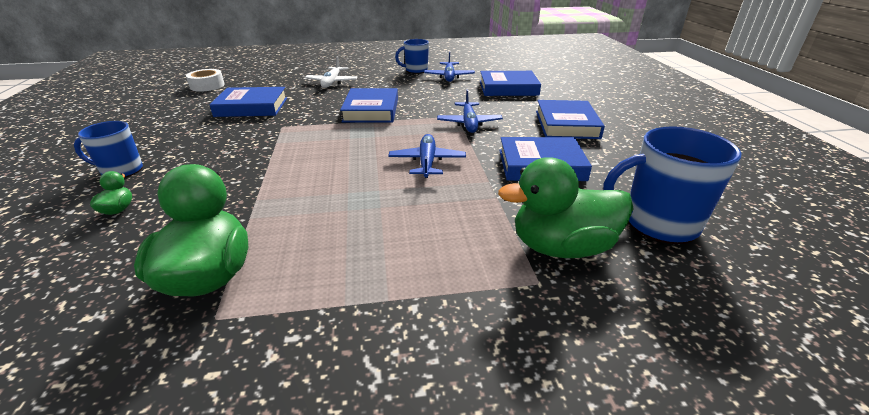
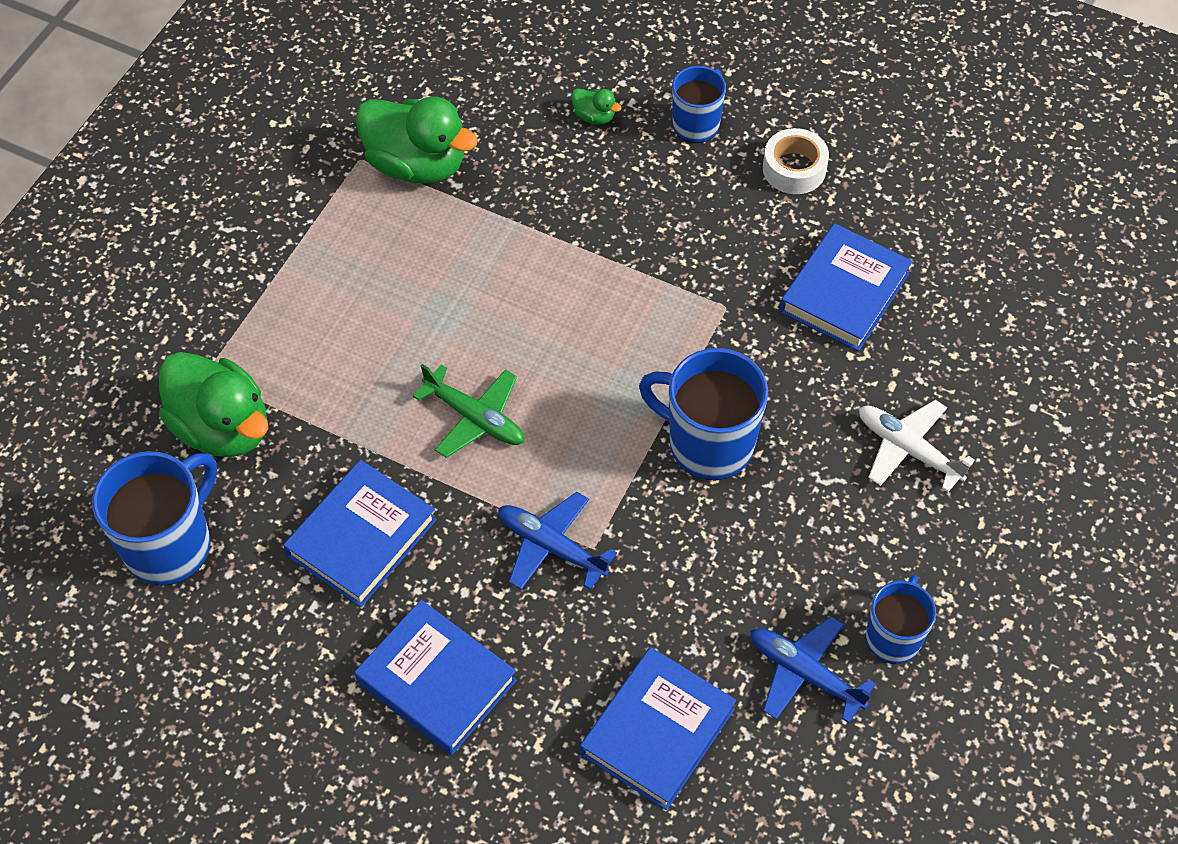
camera: 125 degrees right, 25 degrees up
white tape [186,69,225,92] -> white tape moved to [763,128,829,194]
blue book [340,88,398,123] -> blue mug [639,348,768,481]
blue plane [388,134,466,178] -> green plane [413,364,524,458]
green duck [498,157,634,258] -> green duck turned 105 degrees clockwise [159,352,268,457]

